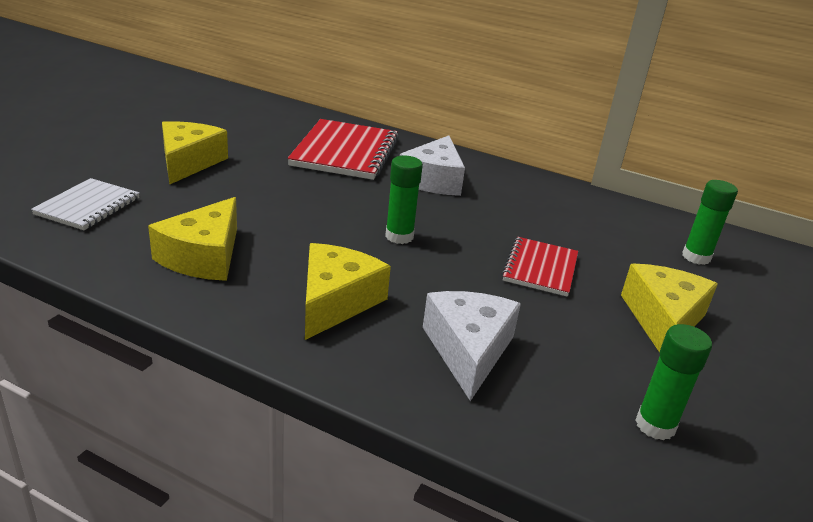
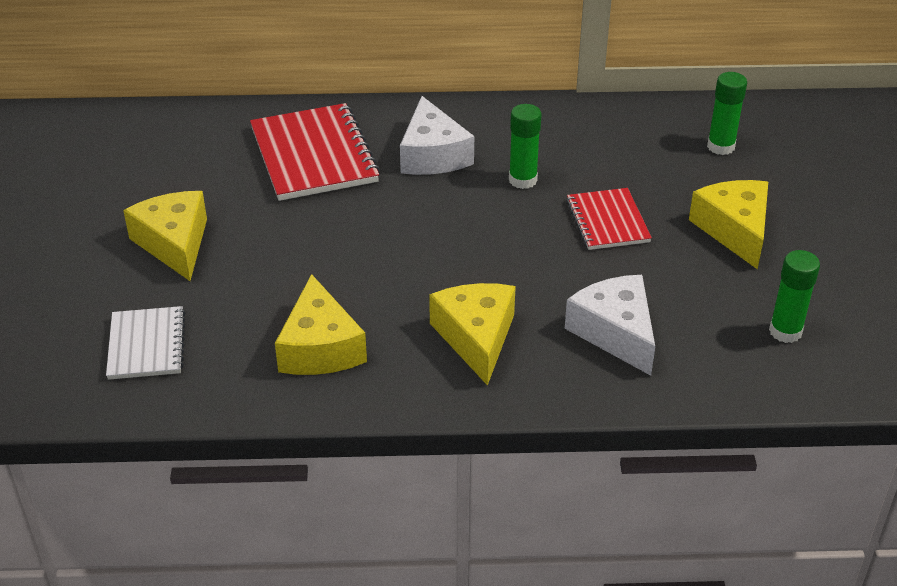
camera: 25 degrees left, 10 degrees up
green glue stick [385,156,423,244] -> green glue stick moved to [509,104,542,189]

